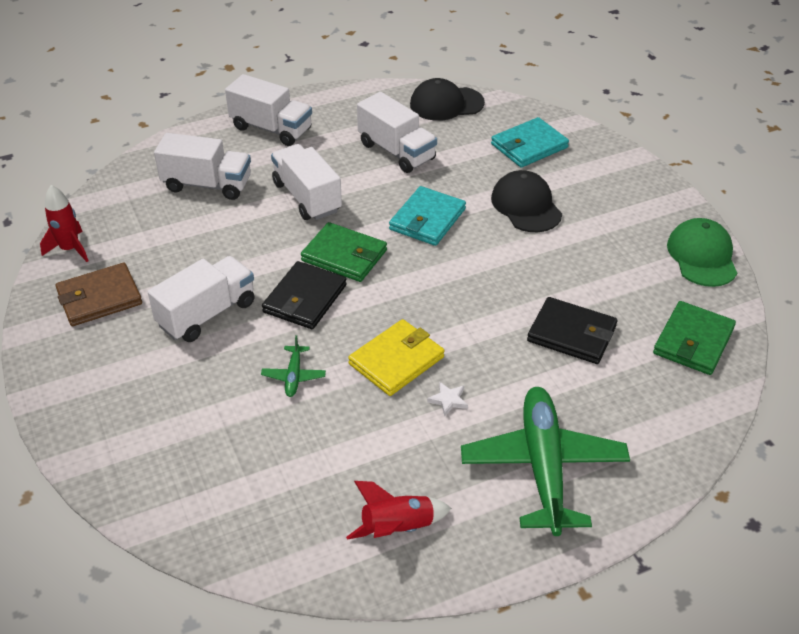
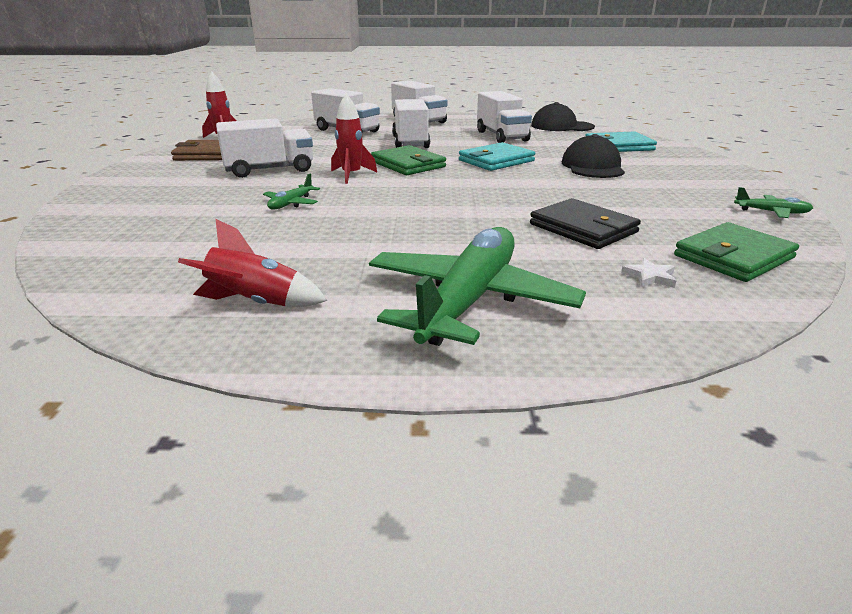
camera: 25 degrees right, 15 degrees down
black wallet [262,261,347,329] -> red rocket [331,94,377,184]
yellow wallet [348,319,444,396] -> none
white star [427,382,468,416] -> white star moved to [621,258,676,288]
green cap [667,218,737,287] -> green plane [734,187,813,218]

